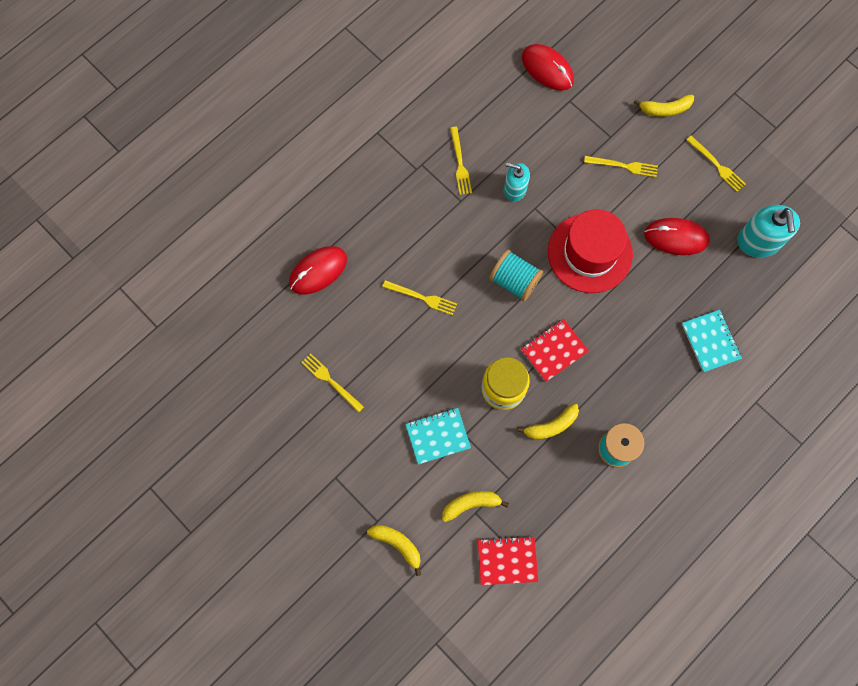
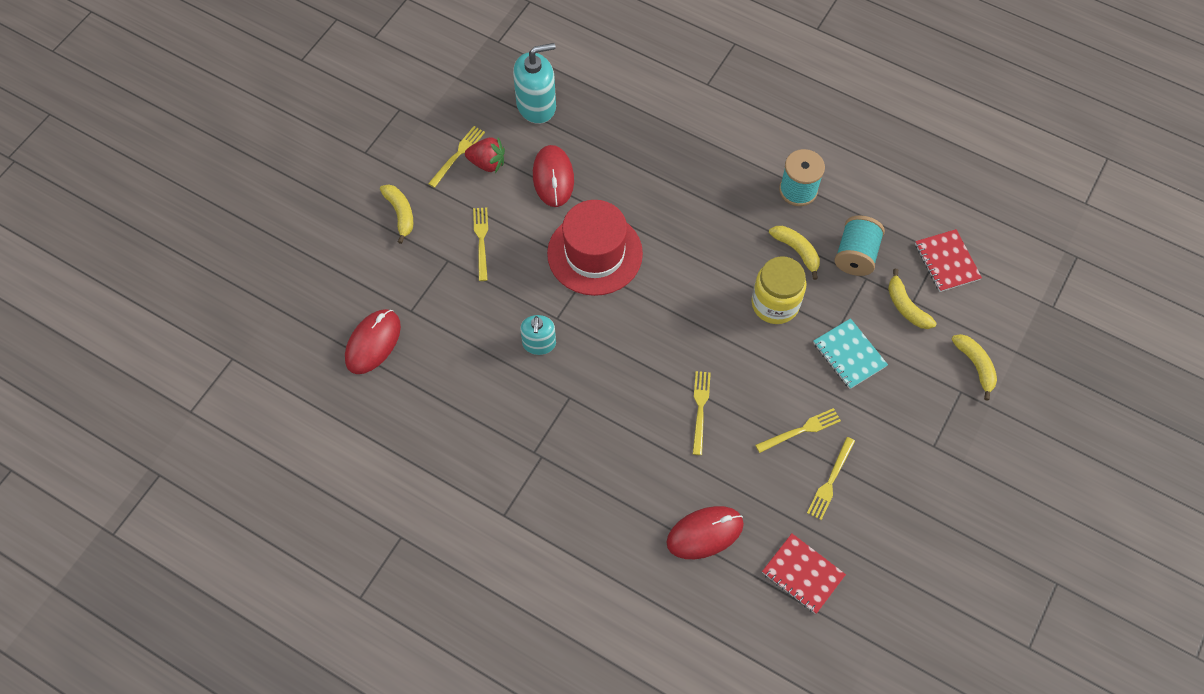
camera: 105 degrees left, 10 degrees down
red mouse [289,246,347,295] -> red mouse turned 60 degrees counterclockwise [666,506,744,559]
yellow banana [367,525,421,576] -> yellow banana turned 135 degrees clockwise [951,334,997,401]
yellow fork [450,127,472,195] -> yellow fork moved to [755,408,841,453]
turquoise spool [489,249,543,301] -> turquoise spool moved to [834,216,885,276]
red notebook [521,319,589,382] -> red notebook moved to [762,533,846,614]
turquoise notebook [682,310,742,372] -> none
none -> red strawberry [465,137,505,173]

